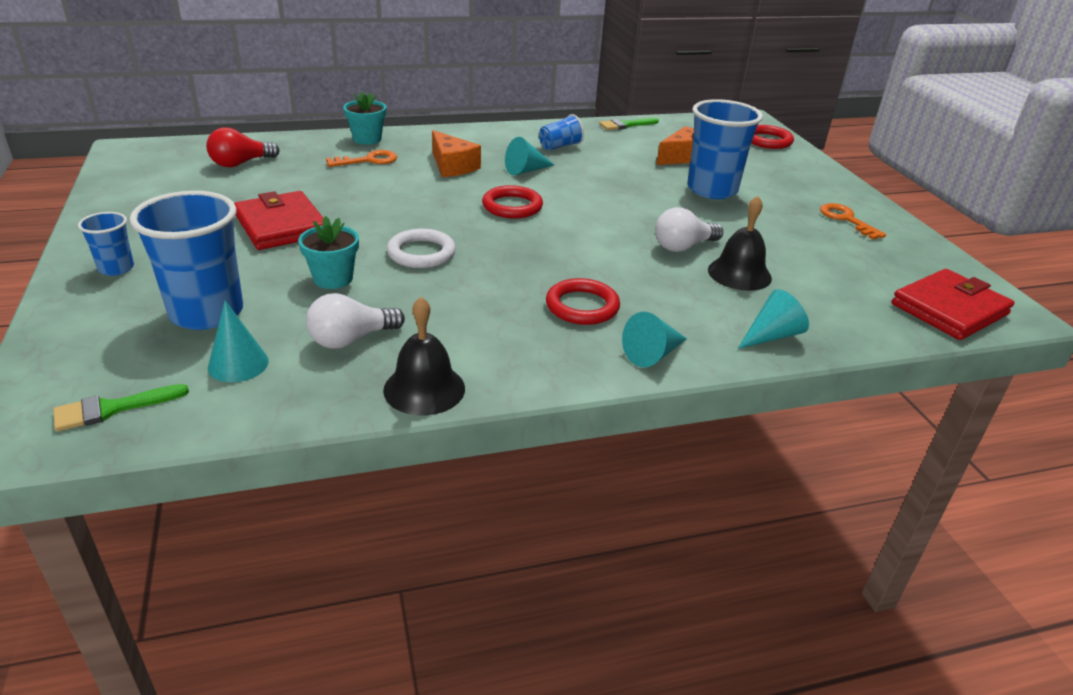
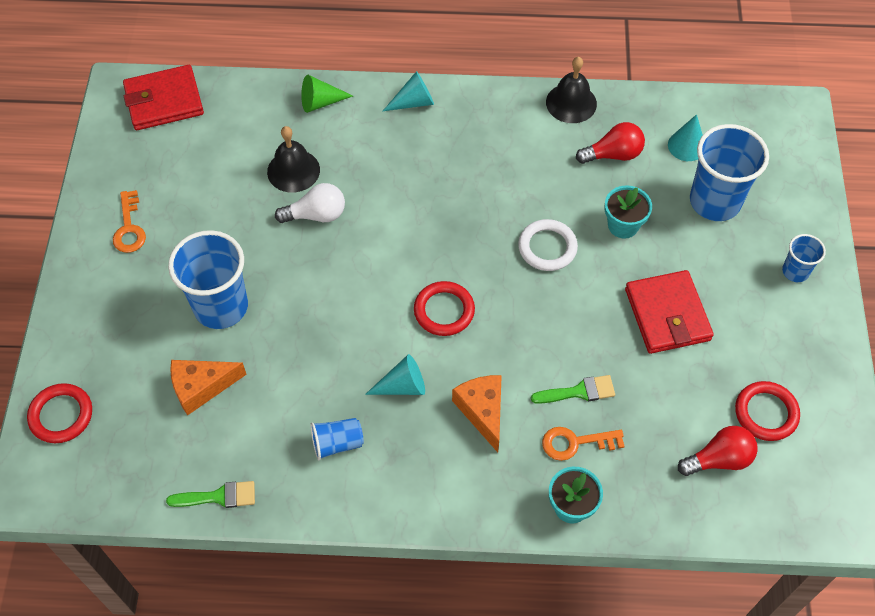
camera: 160 degrees left, 25 degrees up
green brush [53,384,189,431] -> green brush moved to [531,375,615,404]
white light bulb [306,293,405,349] -> red light bulb [576,122,645,164]
red ring [546,278,620,325] -> red ring moved to [735,381,800,441]
turquoise cone [738,289,809,349] -> green cone [301,75,353,113]

